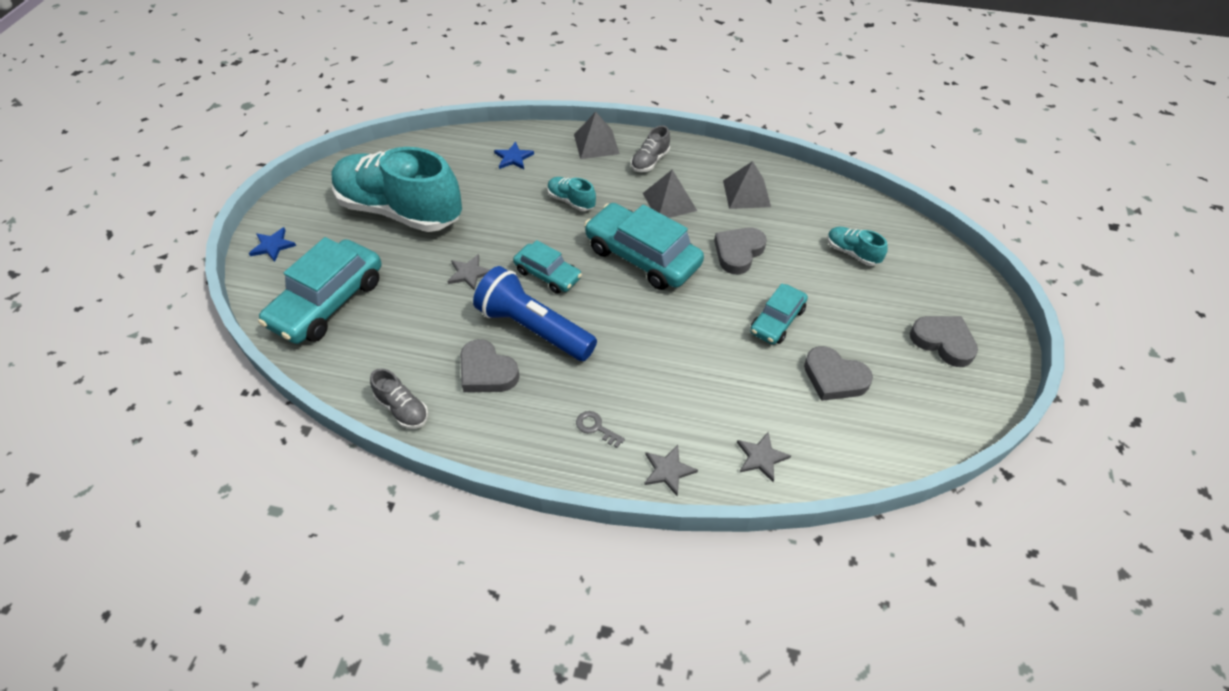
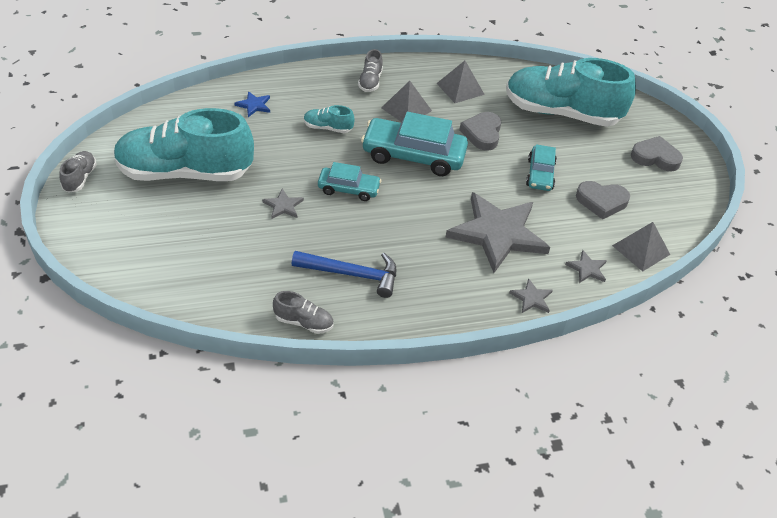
camera: 30 degrees left, 5 degrees down
blue star [249,227,296,262] -> none
turquoise car [258,237,381,344] -> none
grey heart [460,339,520,392] -> blue hammer [292,251,396,298]
blue flashlight [473,266,597,361] -> none
grey pyramid [574,112,619,159] -> grey pyramid moved to [612,222,670,272]
grey key [576,411,625,448] -> none
turquoise shoe [827,227,888,266] -> turquoise shoe [506,58,636,127], size x2.48
none -> grey shoe [59,151,97,193]
none -> grey star [445,192,550,273]

